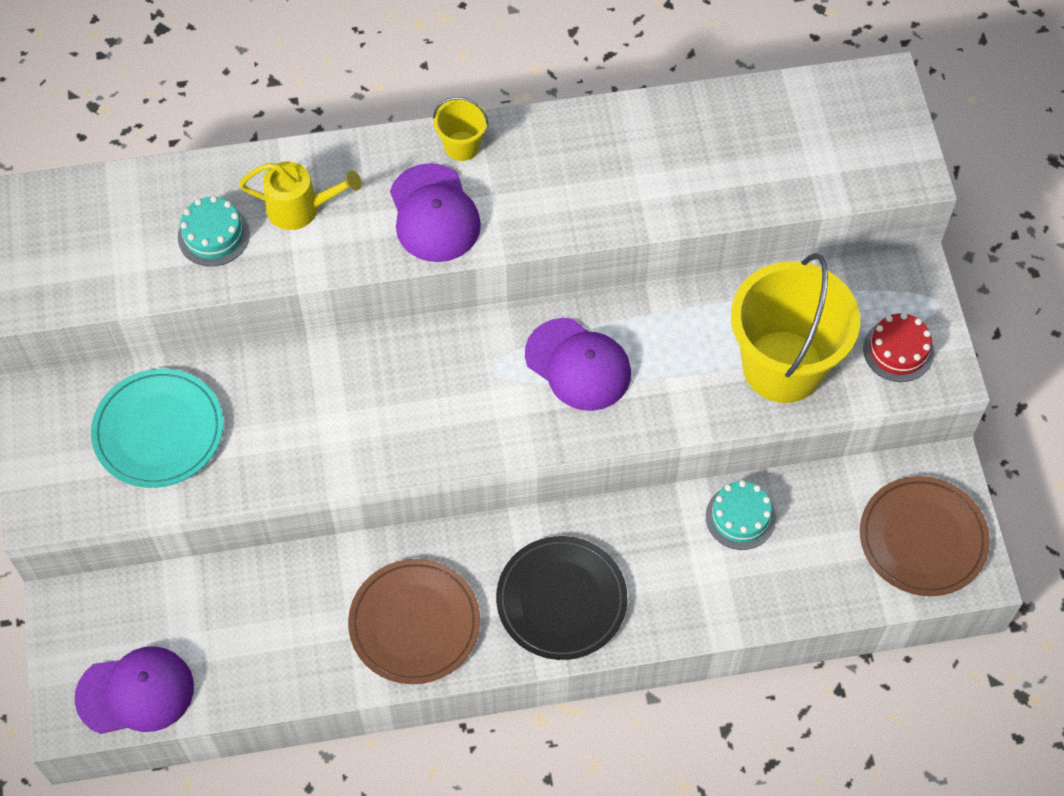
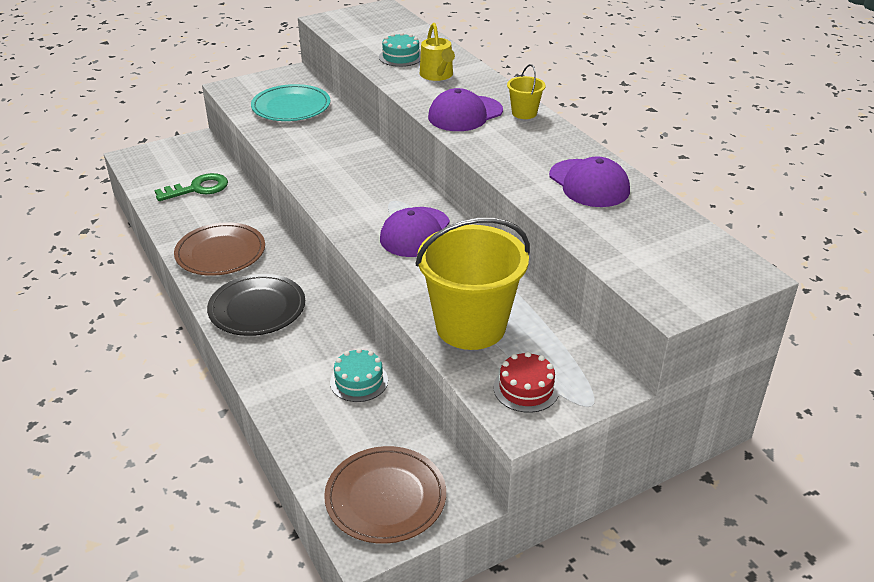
camera: 70 degrees right, 25 degrees down
purple cap [75,646,194,734] -> purple cap moved to [549,156,630,207]
none -> green key [154,173,228,201]

